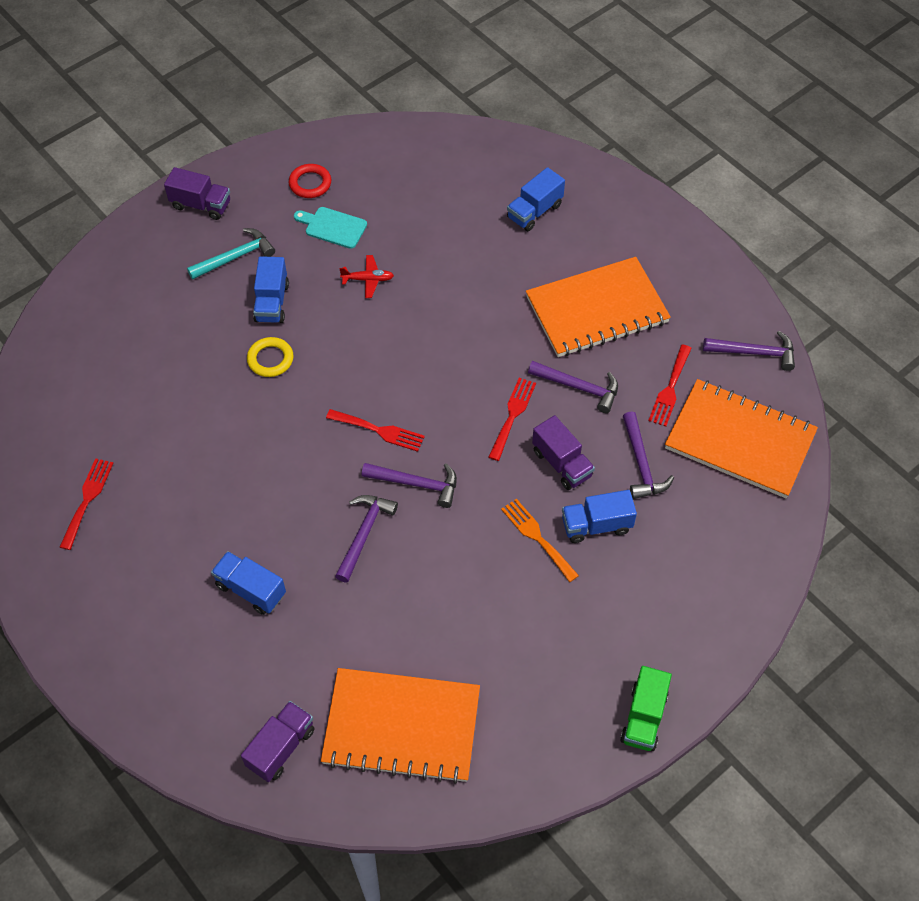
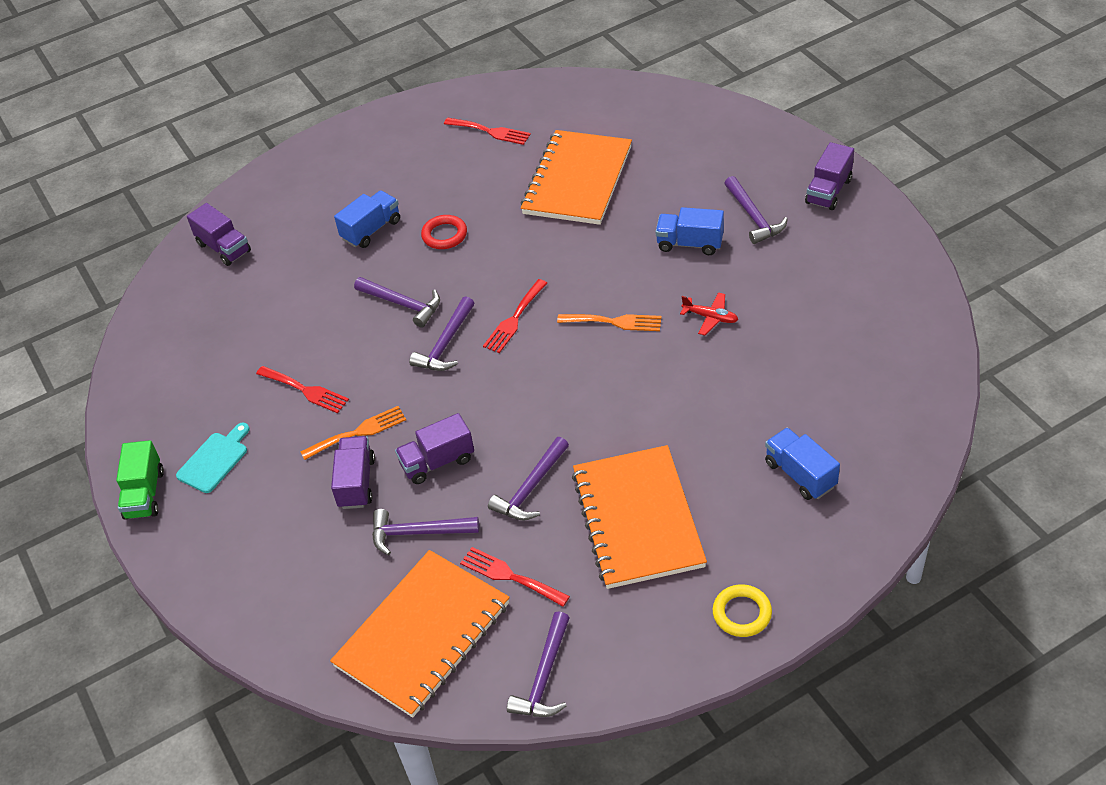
camera: 105 degrees right, 10 degrees down
turquoise hammer [187,228,275,280] -> purple hammer [724,176,788,244]
yellow ring [247,337,294,377] -> yellow ring moved to [713,584,772,637]
red ring [289,164,331,198] -> red ring moved to [421,215,467,249]
turquoise cutting board [294,207,367,249] -> turquoise cutting board moved to [176,423,250,493]
orange notebook [321,668,480,784] -> orange notebook moved to [521,130,632,225]
red plane [339,255,394,298] -> red plane turned 75 degrees counterclockwise [680,292,738,335]
red fork [489,378,536,461] -> red fork moved to [256,366,349,413]
blue truck [562,490,637,543] -> purple truck [331,436,375,509]
green truck [620,666,672,751] -> green truck turned 120 degrees counterclockwise [116,440,164,520]
none -> orange fork [557,314,662,331]

